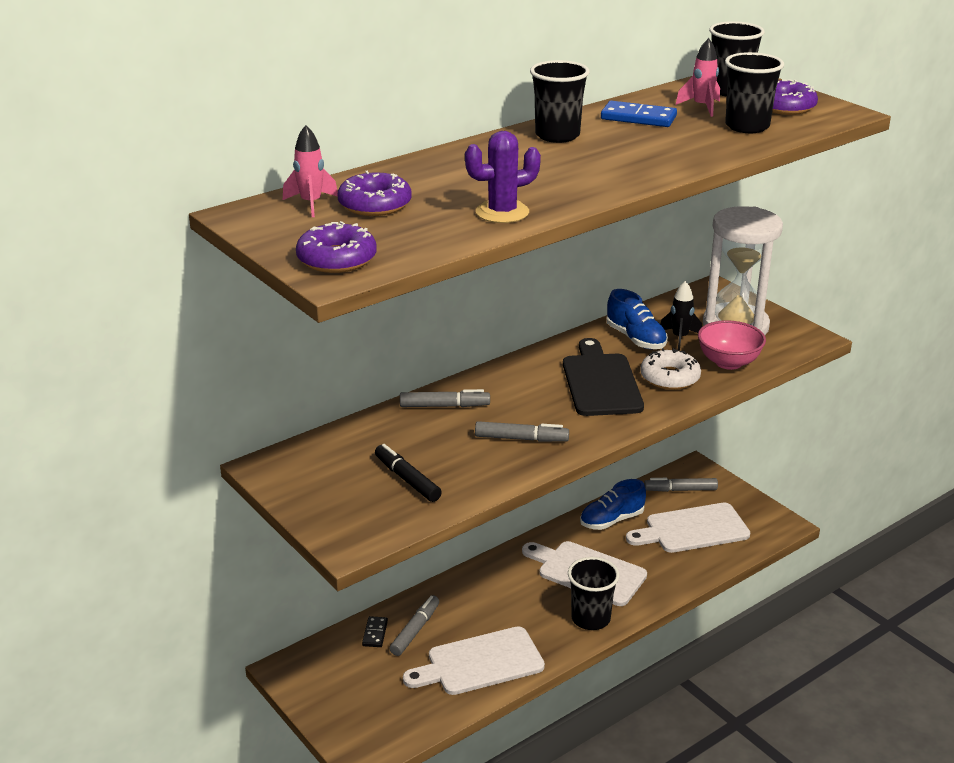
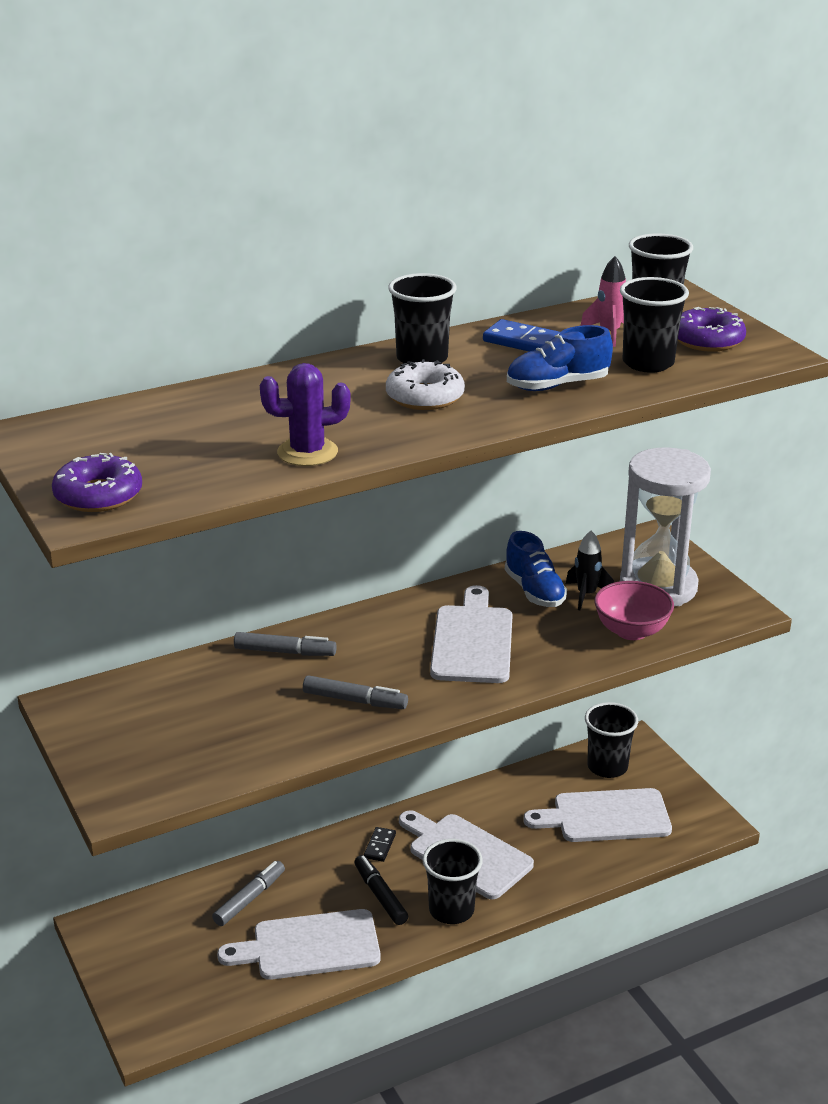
camera: 10 degrees right, 0 degrees up
pink rocket [283,125,338,217] -> none
purple donut [338,171,412,216] -> none
black domino [362,616,388,647] -> black domino moved to [364,827,396,862]
black marker [375,444,442,502] -> black marker moved to [354,855,408,925]
black cutting board [563,338,644,416] -> white cutting board [430,585,513,683]
blue shoe [580,479,646,530] -> blue shoe moved to [507,325,613,391]
white donut [640,348,701,390] -> white donut moved to [386,359,465,410]
grey marker [644,478,718,492] -> black cup [585,702,638,778]

